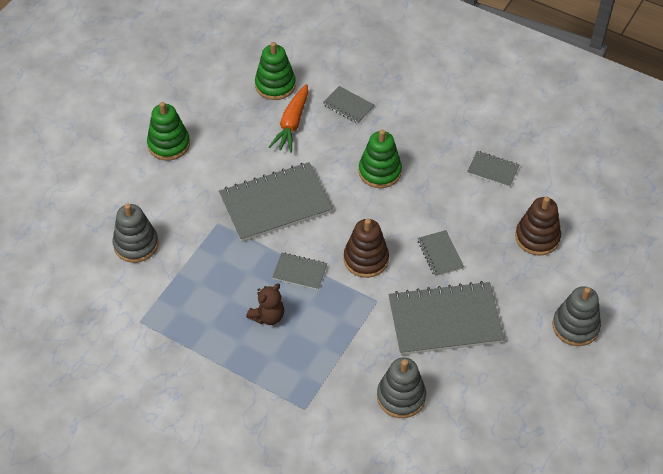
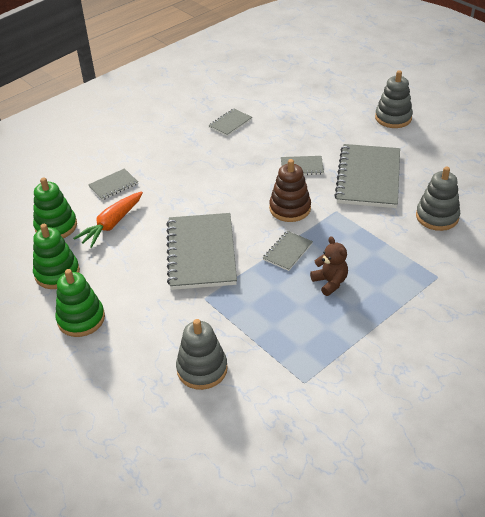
camera: 70 degrees left, 10 degrees down
orange carrot [269,84,308,153] -> orange carrot turned 90 degrees clockwise [73,192,143,248]
green stacking toy [359,130,402,188] -> green stacking toy moved to [33,224,80,289]
brown stacking toy [515,196,561,256] -> none

